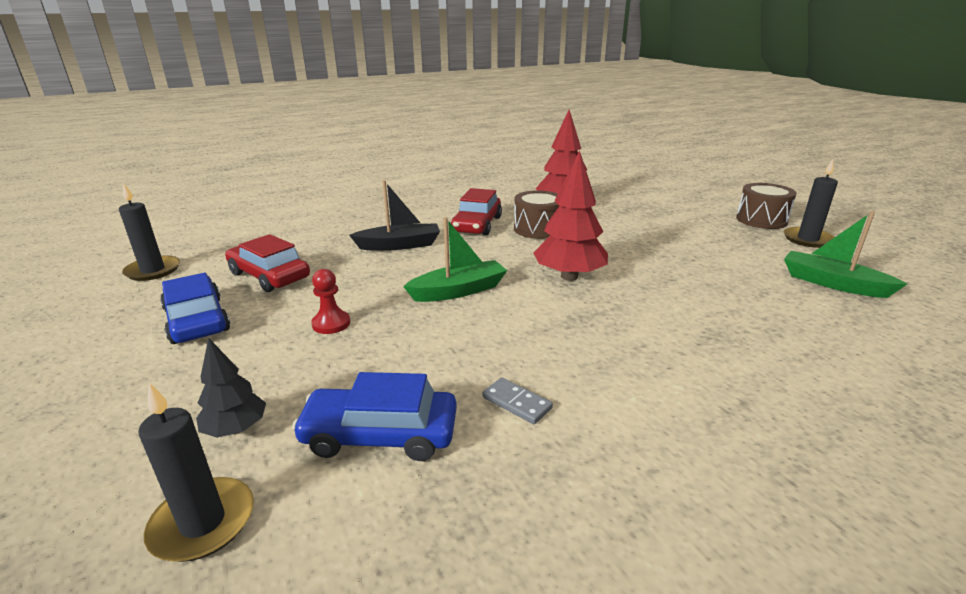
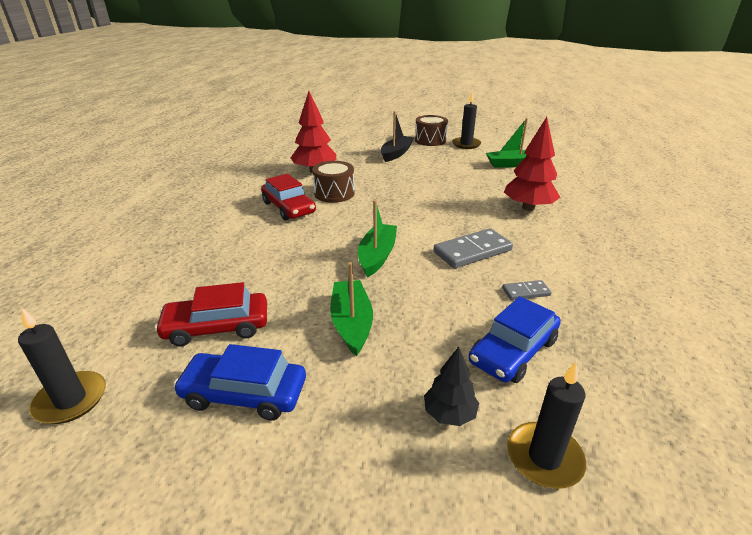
camera: 50 degrees left, 5 degrees up
red pawn [311,269,350,334] -> green boat [330,262,373,356]
black boat [349,180,440,251] -> black boat moved to [381,111,414,162]
red tree [533,150,608,281] -> red tree moved to [504,117,560,211]
none -> grey domino [433,228,513,268]

